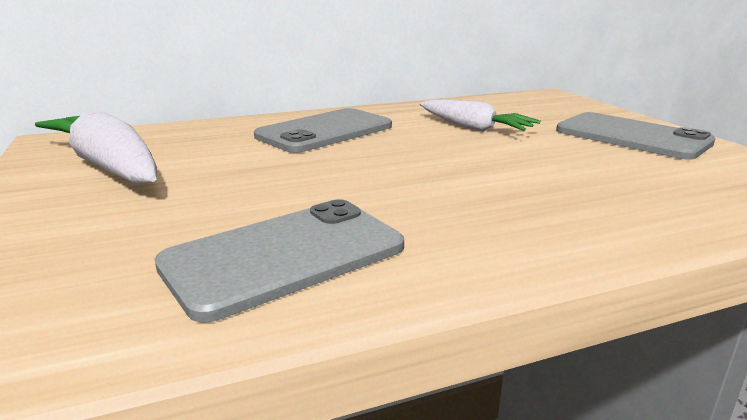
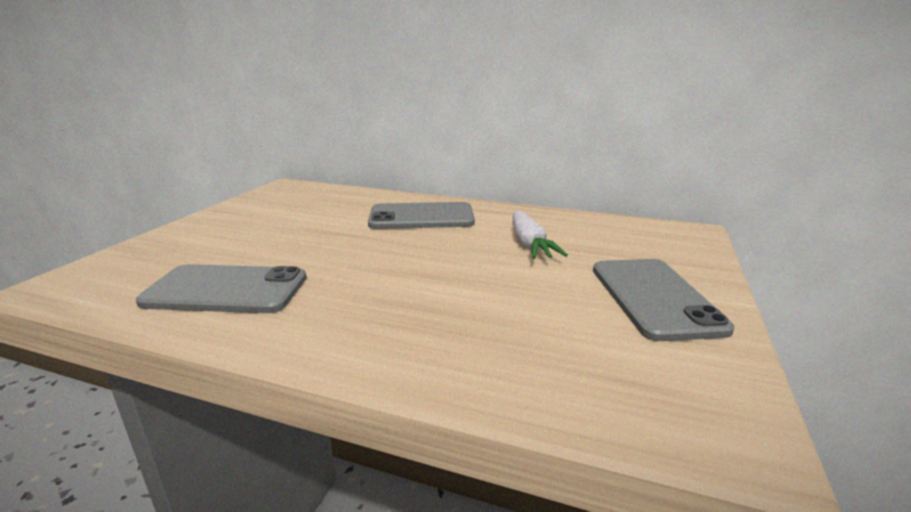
camera: 40 degrees right, 0 degrees up
white carrot [35,110,157,185] -> none

